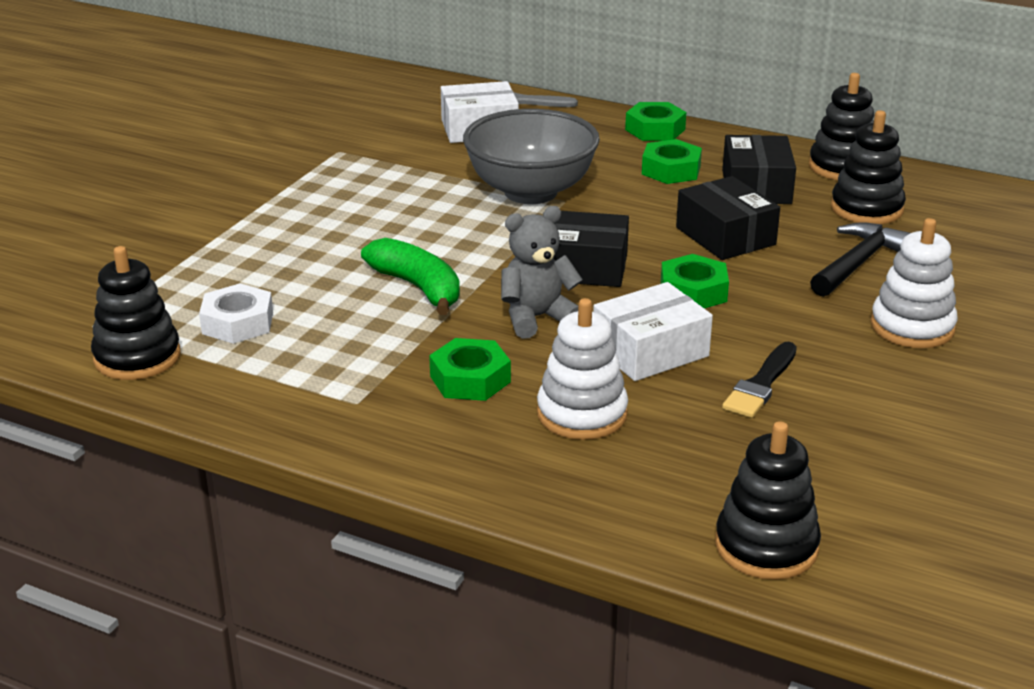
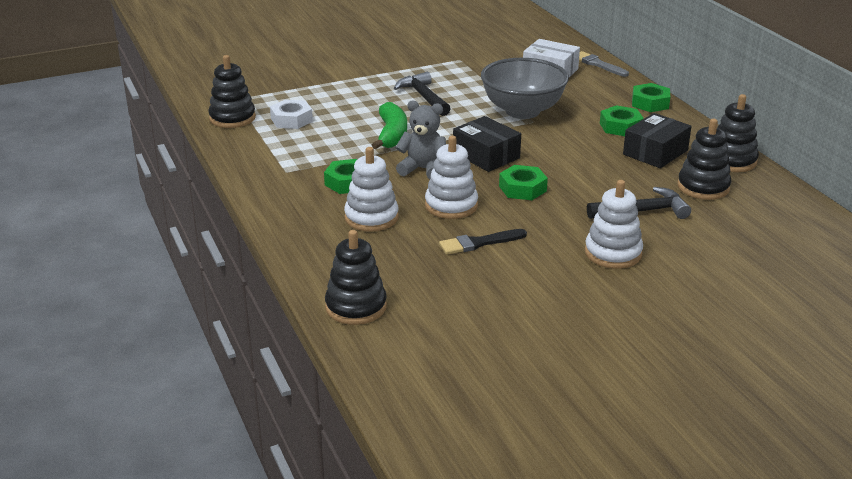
camera: 40 degrees right, 0 degrees up
white box [593,282,713,381] -> white stacking toy [425,136,478,219]
black box [676,176,780,260] -> none
none -> black hammer [394,72,451,116]

